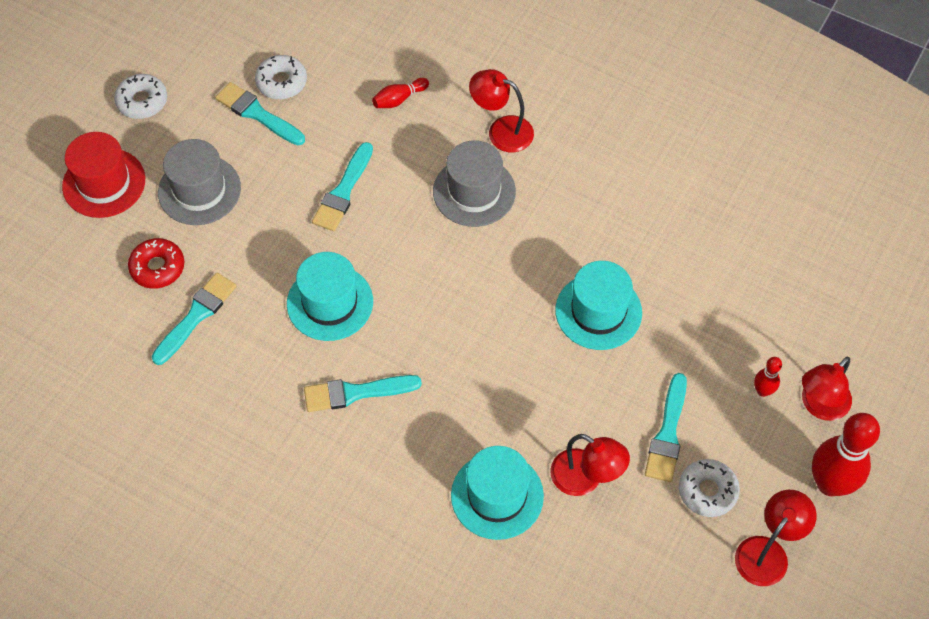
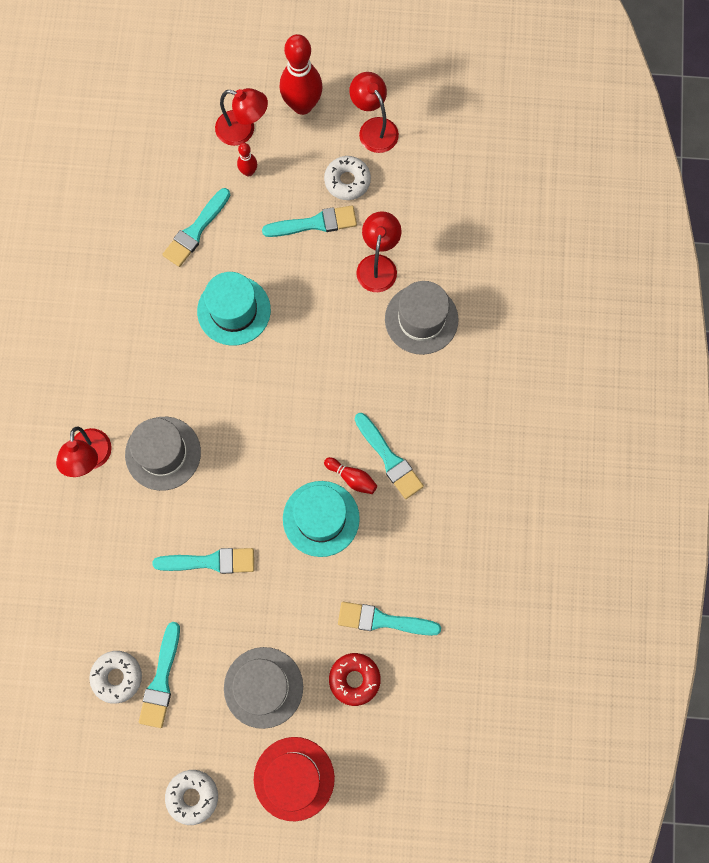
camera: 115 degrees left, 15 degrees up
red bowling pin [372,78,429,108] -> red bowling pin moved to [324,457,377,494]
turquoise hat [451,446,544,540] -> grey hat [385,281,459,355]
red lamp [735,490,817,586] -> red lamp turned 45 degrees clockwise [349,72,399,153]
none -> turquoise brush [162,188,230,267]

